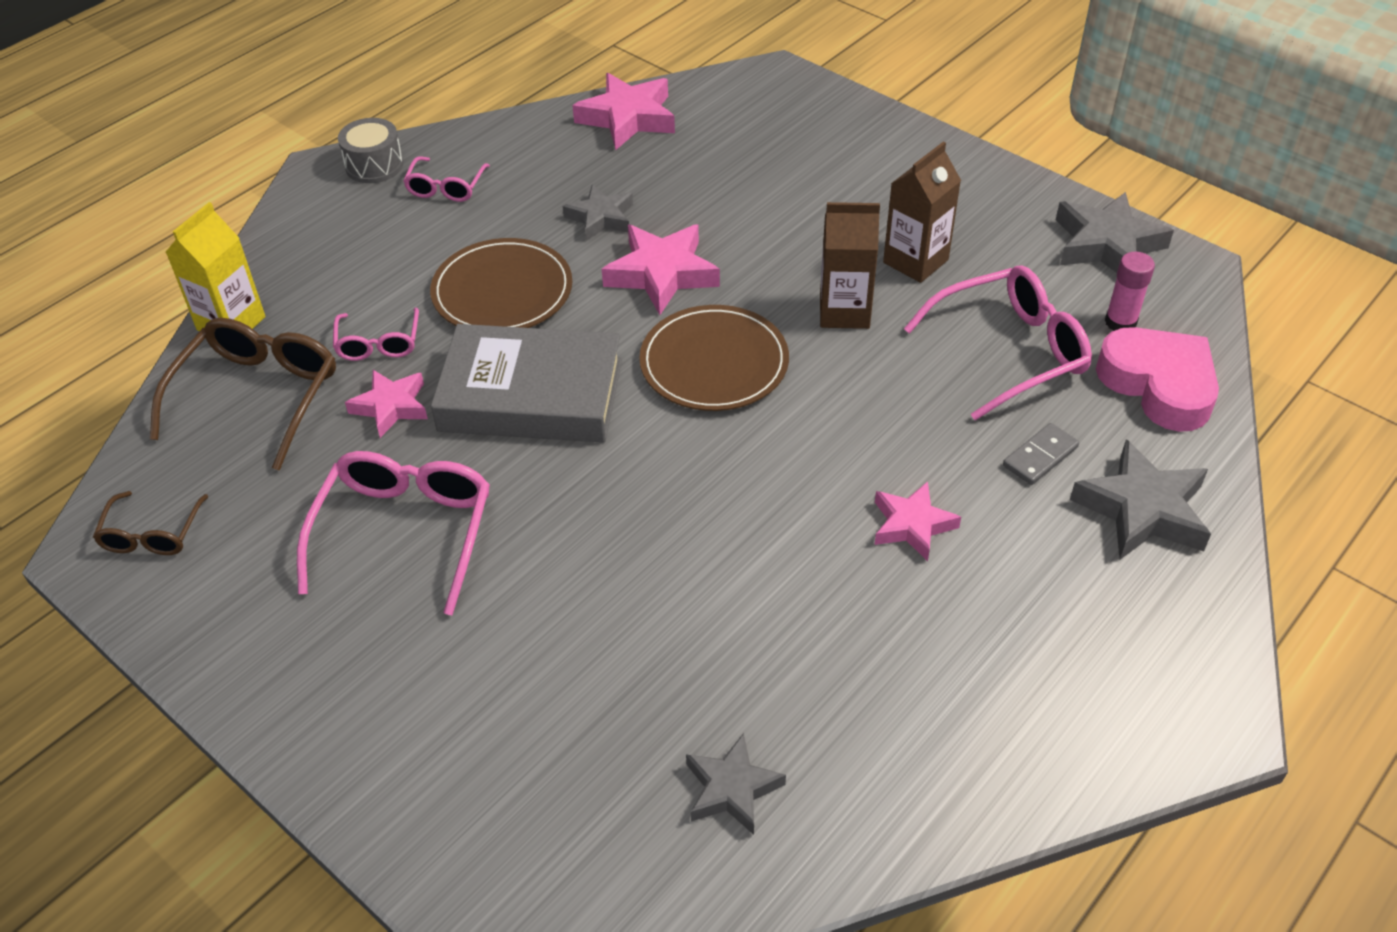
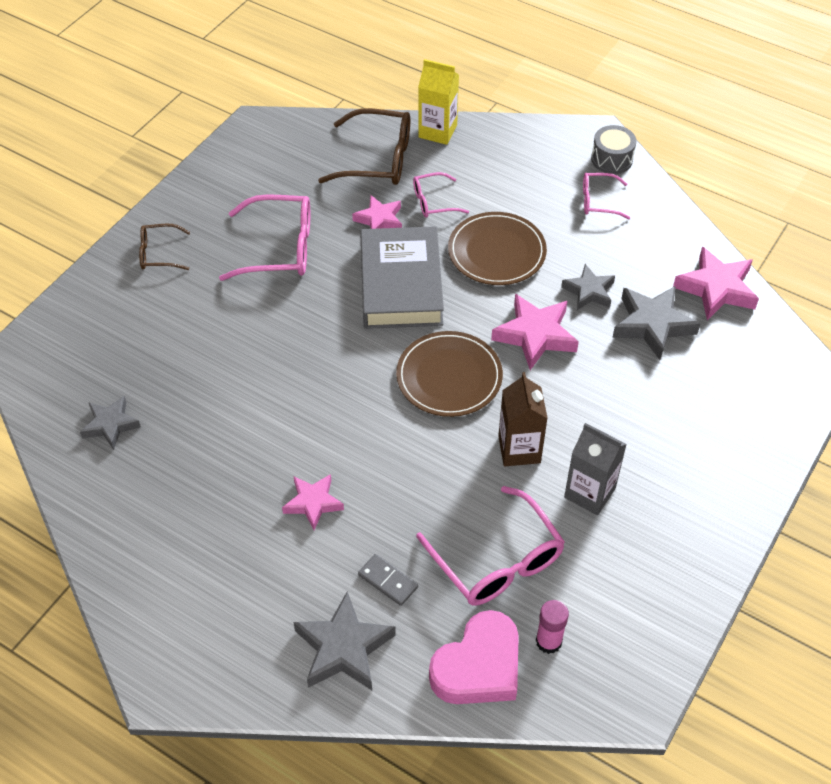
camera: 80 degrees right, 5 degrees up
brown glasses [93,491,209,555] -> brown glasses moved to [139,224,190,270]
brown carton [883,141,961,283] -> grey carton [564,423,627,515]
grey star [1056,192,1174,273] -> grey star moved to [612,286,700,360]

